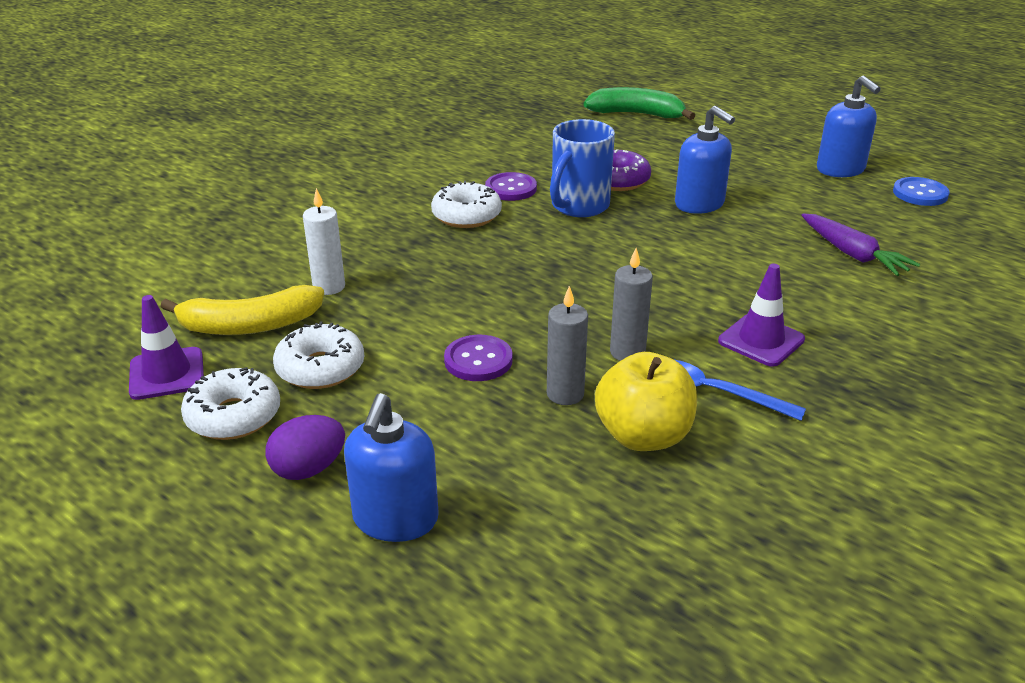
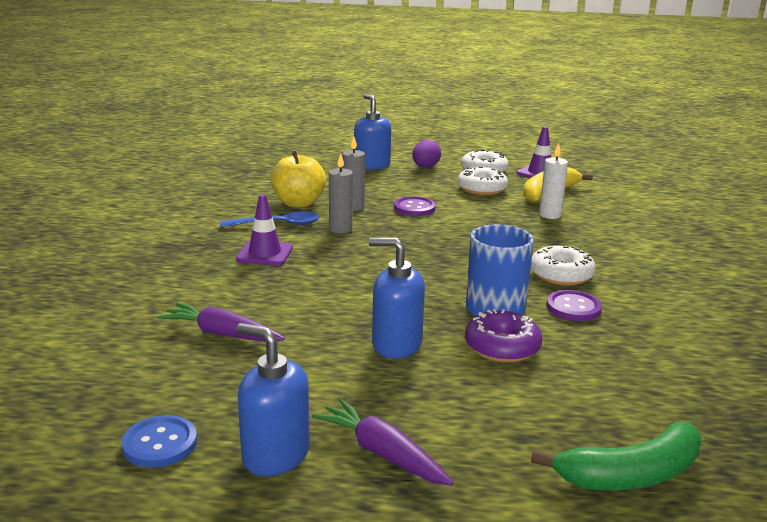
camera: 145 degrees right, 10 degrees down
none -> purple carrot [312,398,454,486]

